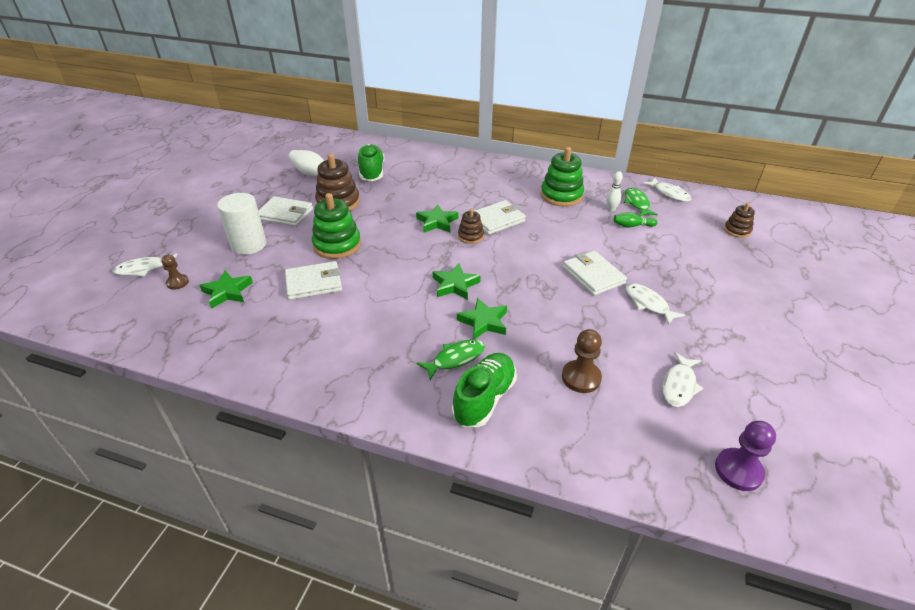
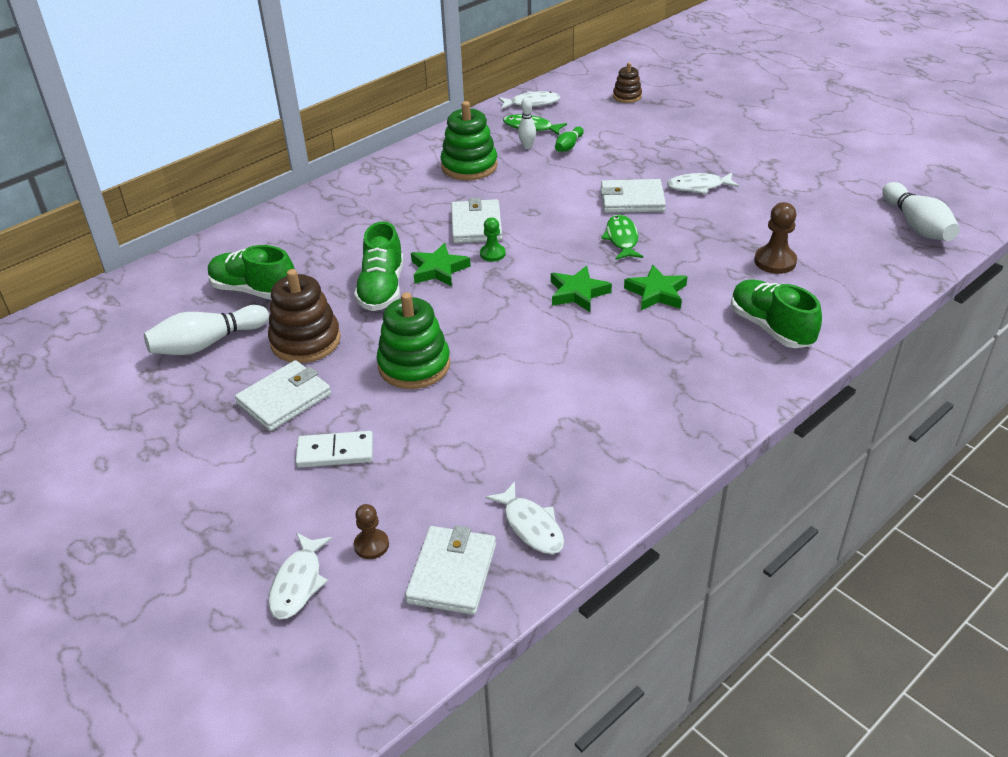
camera: 60 degrees left, 0 degrees up
green star [199,270,253,309] -> none
white cylinder [217,193,266,255] -> white domino [295,431,373,467]
white wallet [285,261,342,300] -> white wallet moved to [405,526,496,615]
green fish [417,339,485,380] -> green fish moved to [601,215,643,260]
brown stacking toy [458,209,484,244] -> green pawn [480,217,506,262]
white fish [663,352,703,407] -> white fish moved to [485,481,564,554]
purple pawn [715,421,776,491] -> white bowling pin [882,182,960,241]
none -> green shoe [354,221,404,311]

